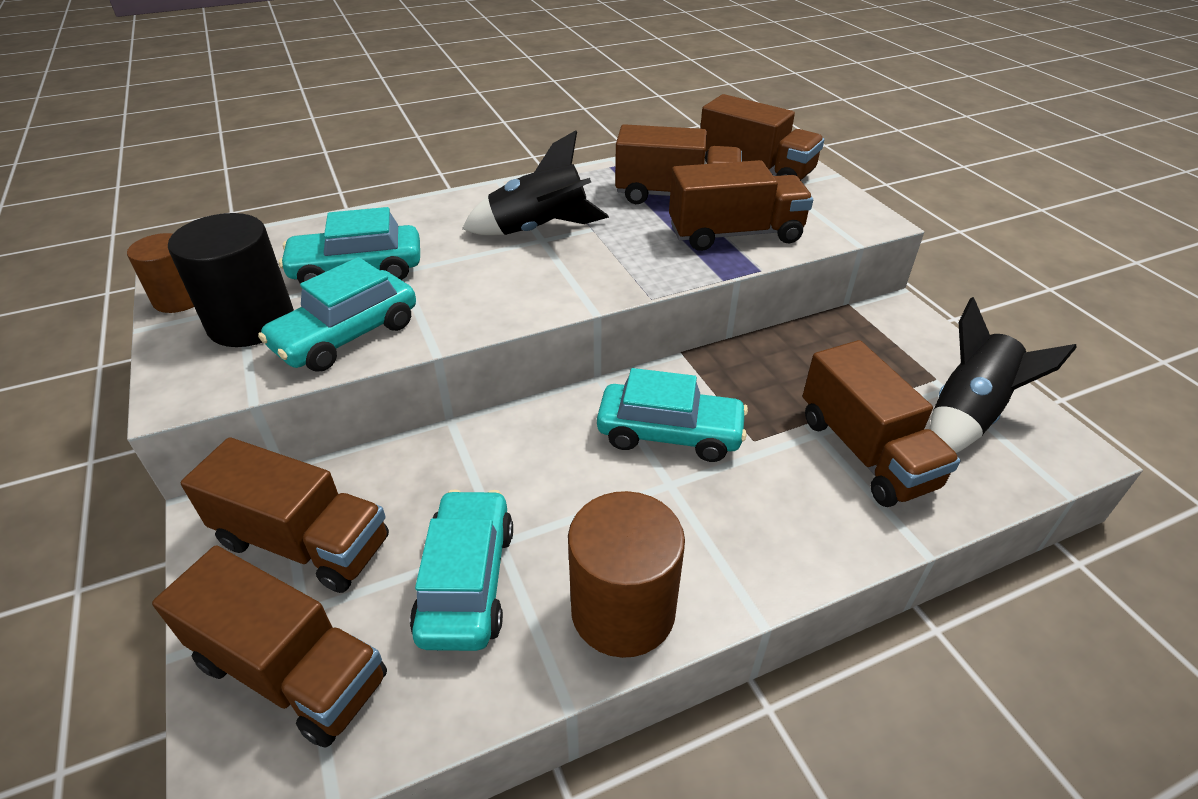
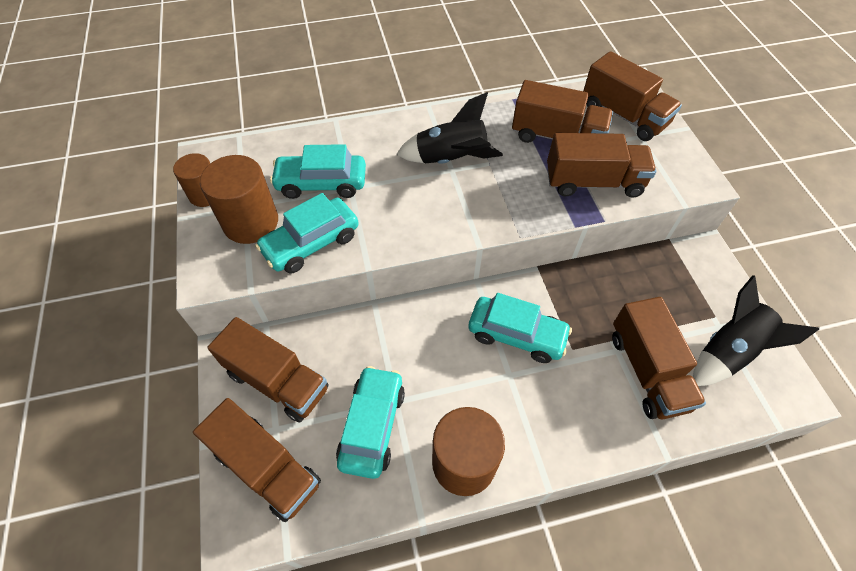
camera: 10 degrees right, 15 degrees up
black cylinder [168,213,294,347] -> brown cylinder [200,155,278,244]

